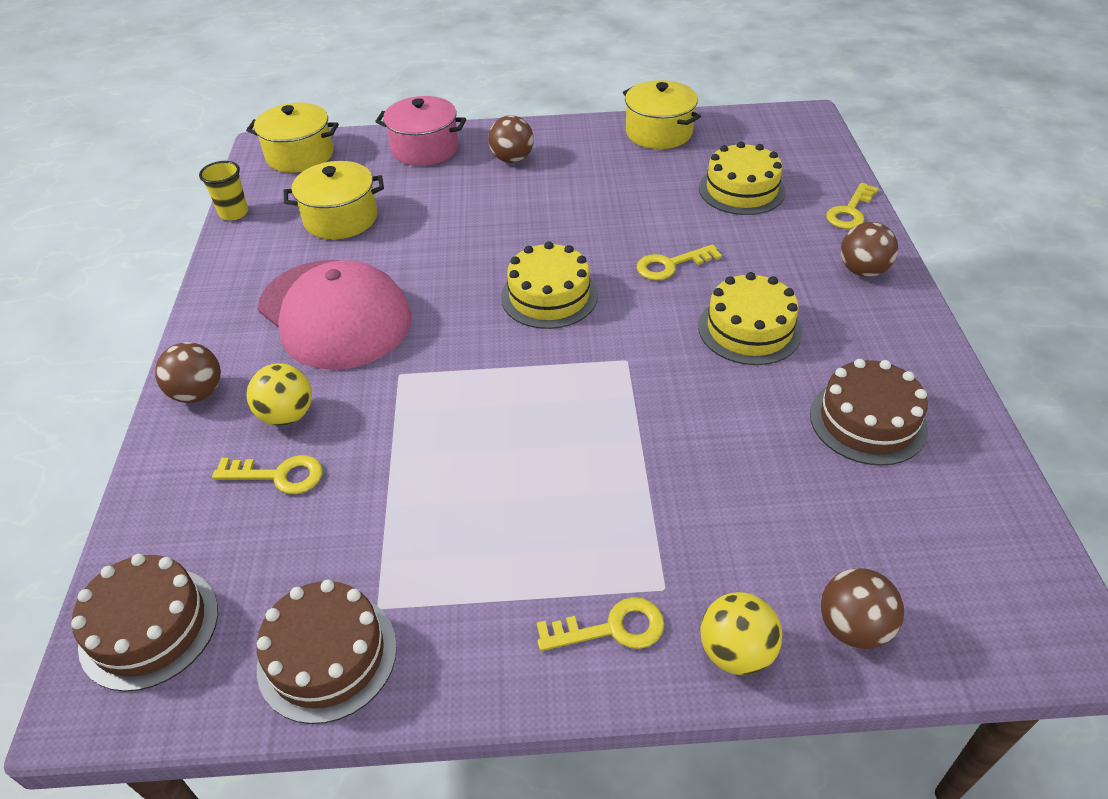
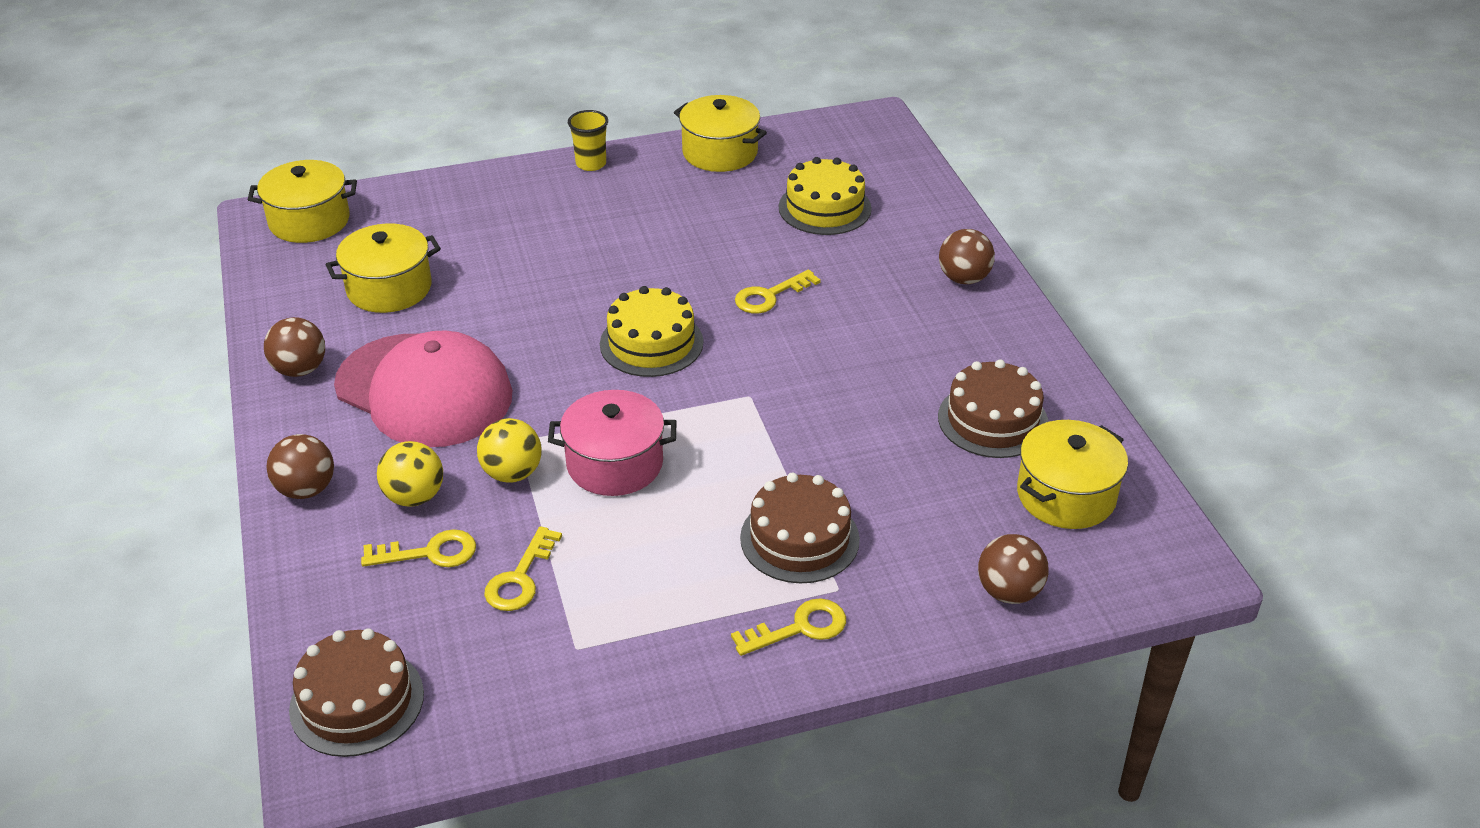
camera: 15 degrees left, 5 degrees down
yellow cup [199,161,248,221] -> yellow cup moved to [568,110,608,171]
brown cake [257,580,397,724] -> brown cake moved to [740,473,860,584]
pink pot [375,96,466,166] -> pink pot moved to [548,390,676,496]
brown ball [488,115,534,163] -> brown ball moved to [264,317,325,377]
yellow cake [698,272,802,365] -> none
yellow ball [700,592,782,675] -> yellow ball moved to [477,418,542,483]
yellow key [826,183,878,229] -> yellow key moved to [484,526,562,611]
none -> yellow pot [1017,420,1128,529]

